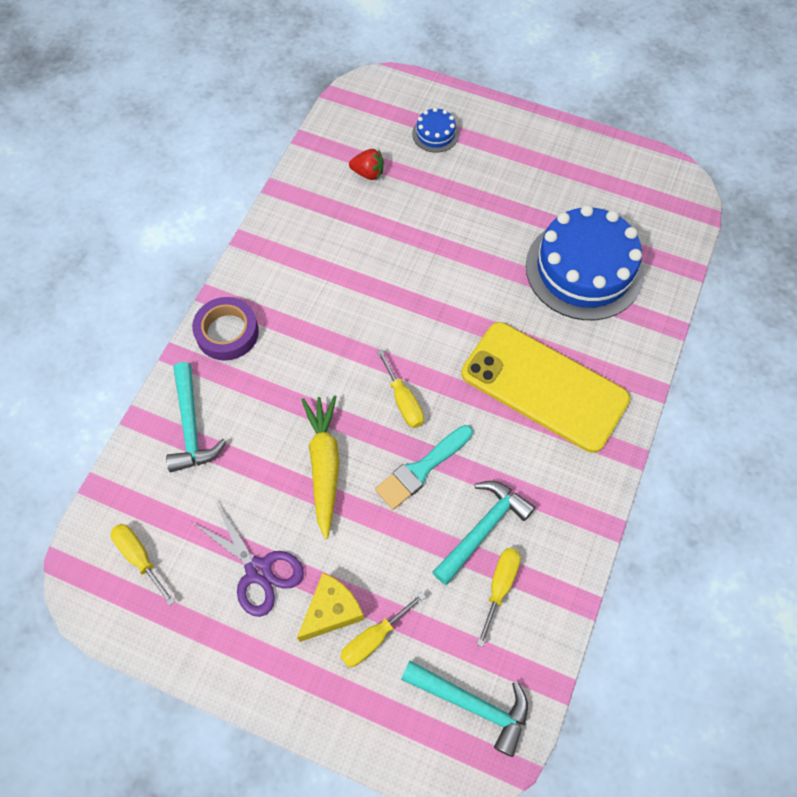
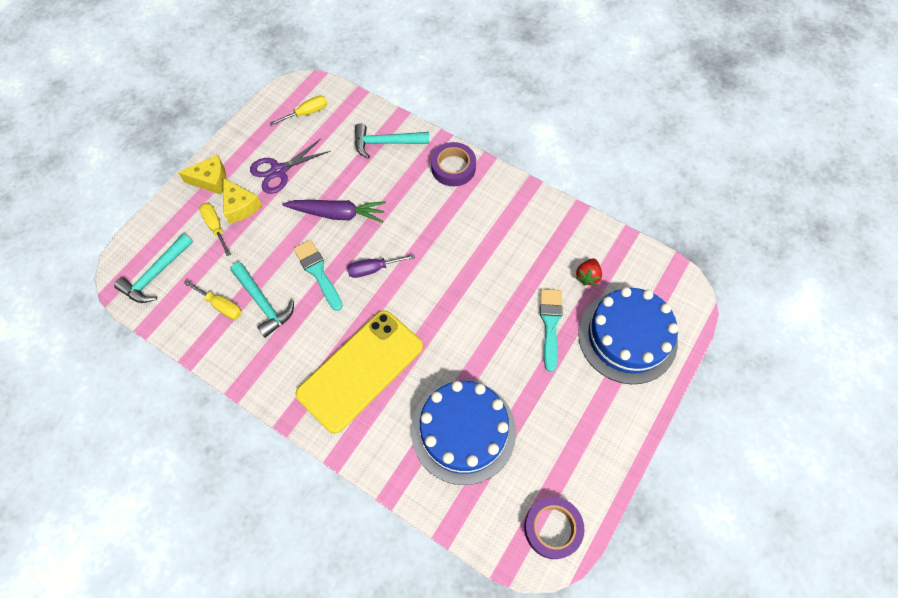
camera: 100 degrees right, 0 degrees up
yellow carrot [301,395,339,539] -> purple carrot [283,200,386,223]
yellow screwdriver [377,349,424,428] -> purple screwdriver [347,254,415,278]
blue cake [412,107,459,153] -> blue cake [578,287,679,384], size x2.31
none -> yellow cheese [178,154,226,195]
none -> purple tape [524,497,584,559]
none -> turquoise brush [540,289,562,372]

